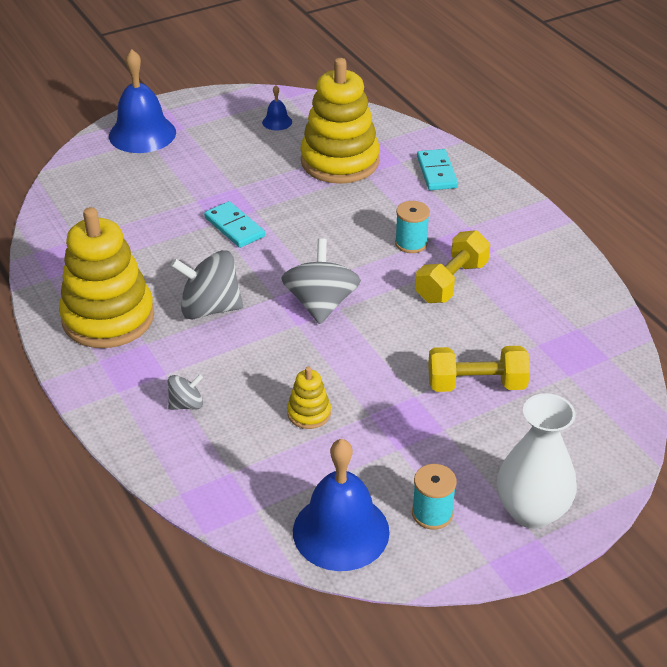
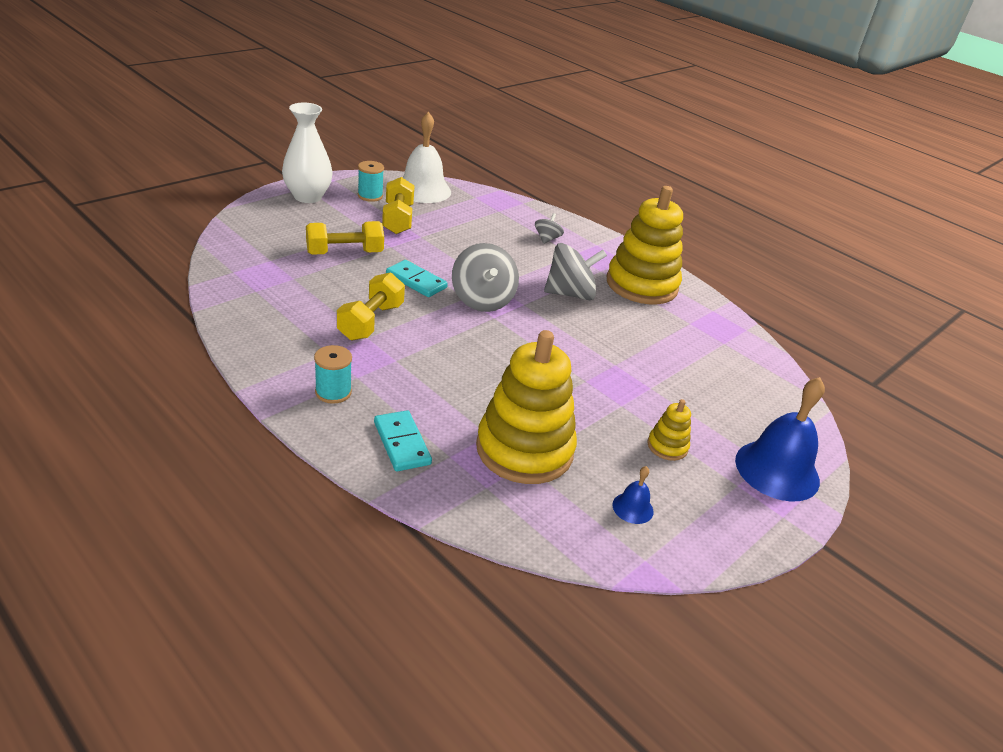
camera: 160 degrees right, 5 degrees down
grey spinning top [168,374,203,410] -> grey spinning top turned 150 degrees clockwise [535,213,564,244]
turquoise domino [204,201,265,248] -> turquoise domino moved to [386,260,448,297]
yellow stacking toy [287,366,331,429] -> yellow stacking toy moved to [647,399,691,461]
blue bell [293,439,390,571] -> white bell [402,112,451,203]
turquoise spool [395,201,430,253] -> turquoise spool moved to [314,345,352,404]
none -> yellow dumbbell [382,177,415,234]

